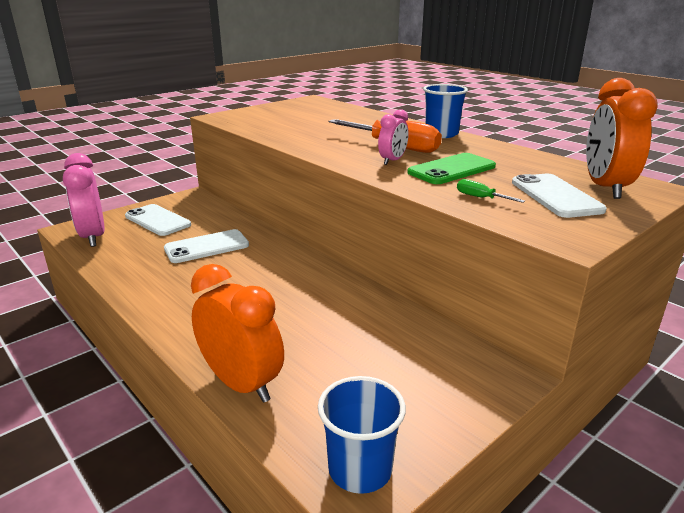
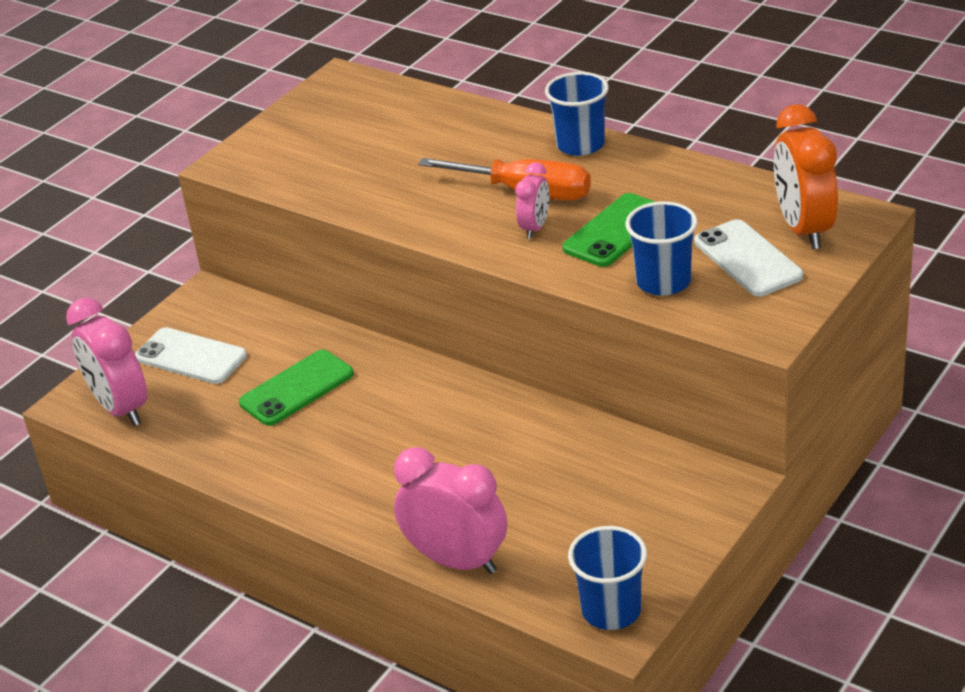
camera: 10 degrees left, 10 degrees up
white phone [164,229,249,263] -> green phone [239,350,354,426]
orange clock [191,264,284,403] -> pink clock [394,447,507,574]
green screwdriver [457,179,525,203] -> blue cup [625,201,698,296]

